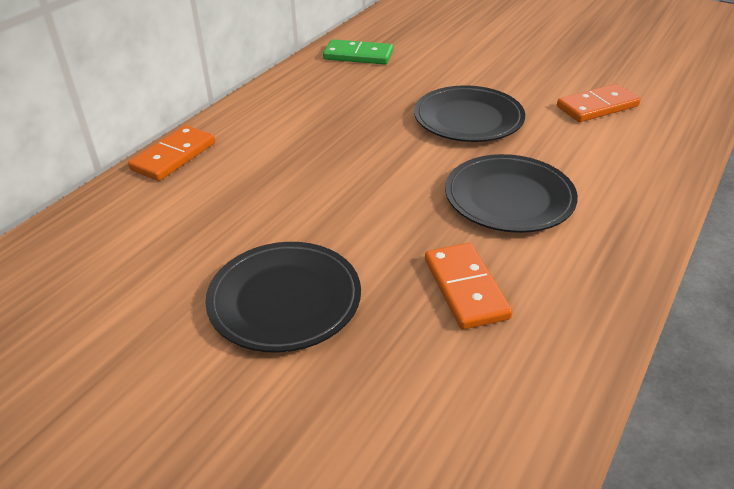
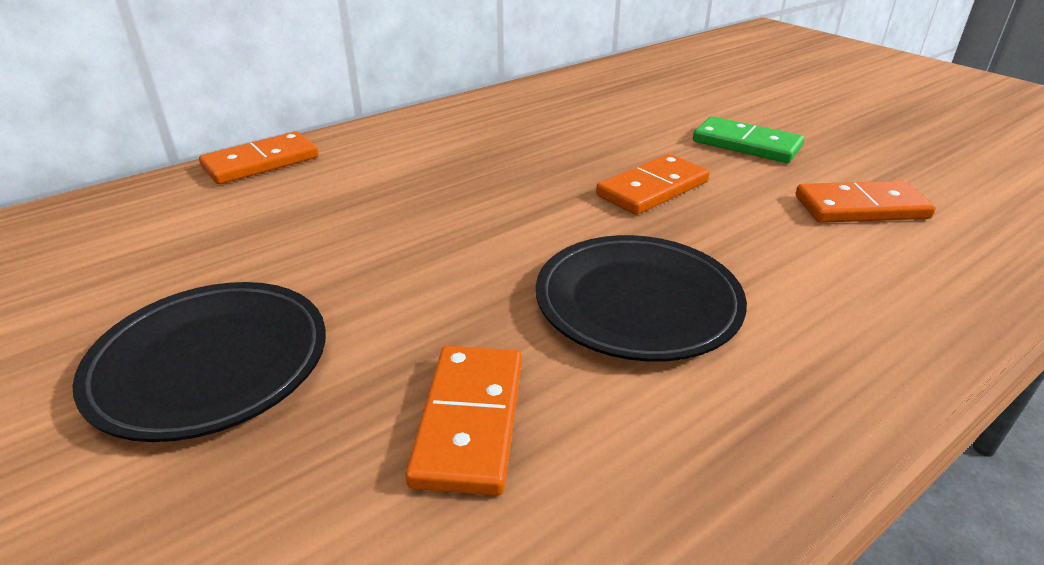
camera: 20 degrees right, 5 degrees down
green domino [323,39,393,65] -> green domino moved to [693,116,804,163]
black plate [414,85,525,142] -> orange domino [596,154,710,215]

